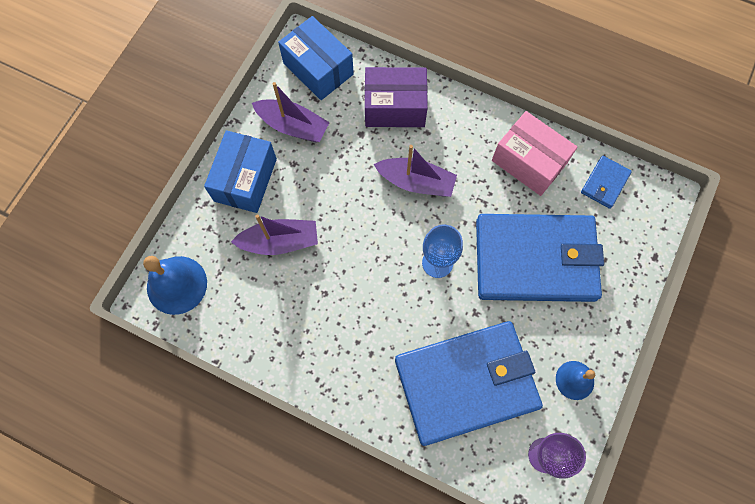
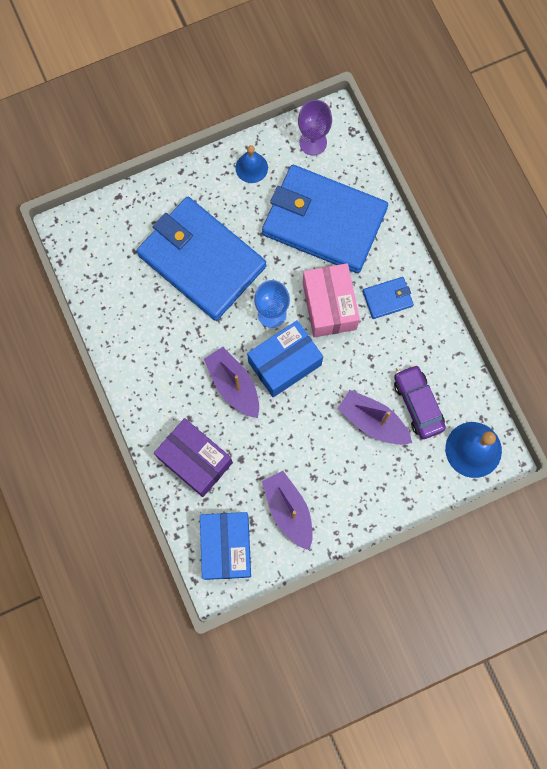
camera: 140 degrees left, 5 degrees up
blue box [204,130,277,213] -> blue box moved to [247,320,323,397]
pink box [492,111,578,196] -> pink box moved to [303,263,360,337]
blue wallet [581,156,632,209] -> blue wallet moved to [363,277,414,319]
none -> purple car [394,364,446,439]

